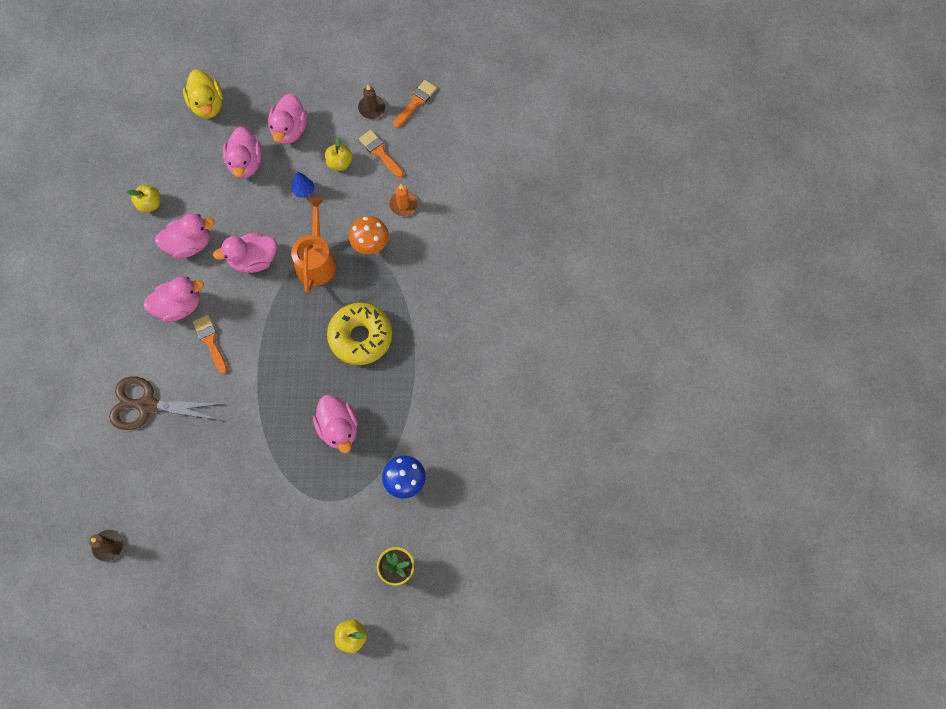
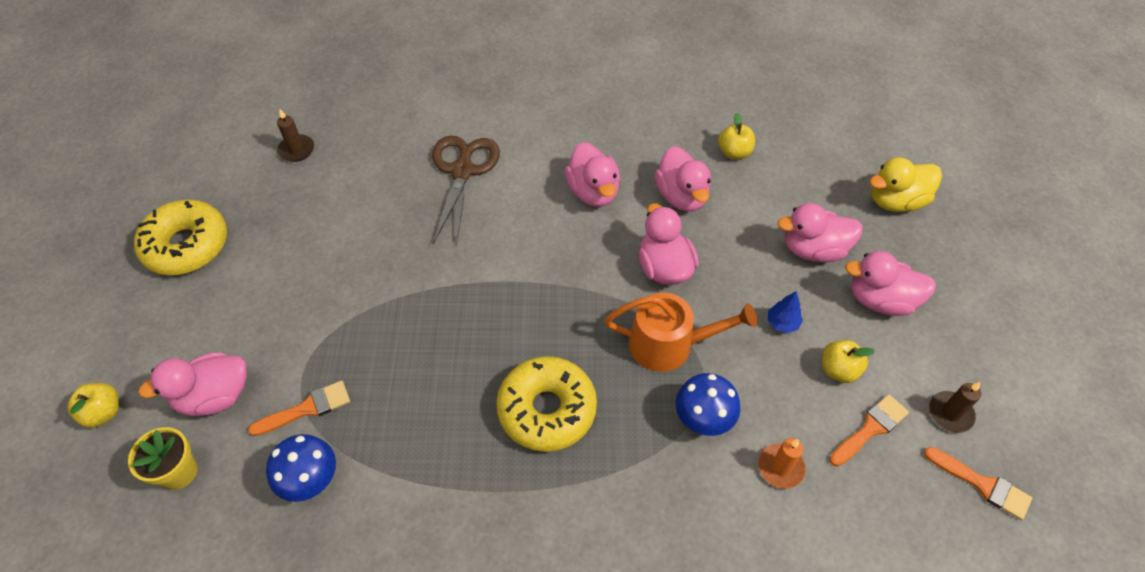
camera: 90 degrees right, 15 degrees down
orange brush [193,315,227,374] -> orange brush moved to [248,380,350,436]
pink duck [313,395,358,453] -> pink duck moved to [138,352,247,416]
orange mushroom [349,216,389,254] -> blue mushroom [675,373,740,436]
none -> yellow donut [134,199,227,275]

